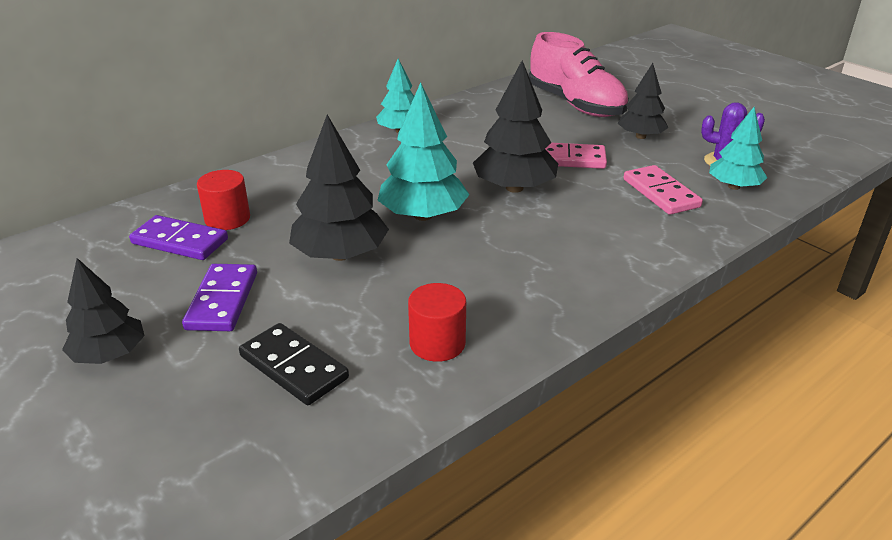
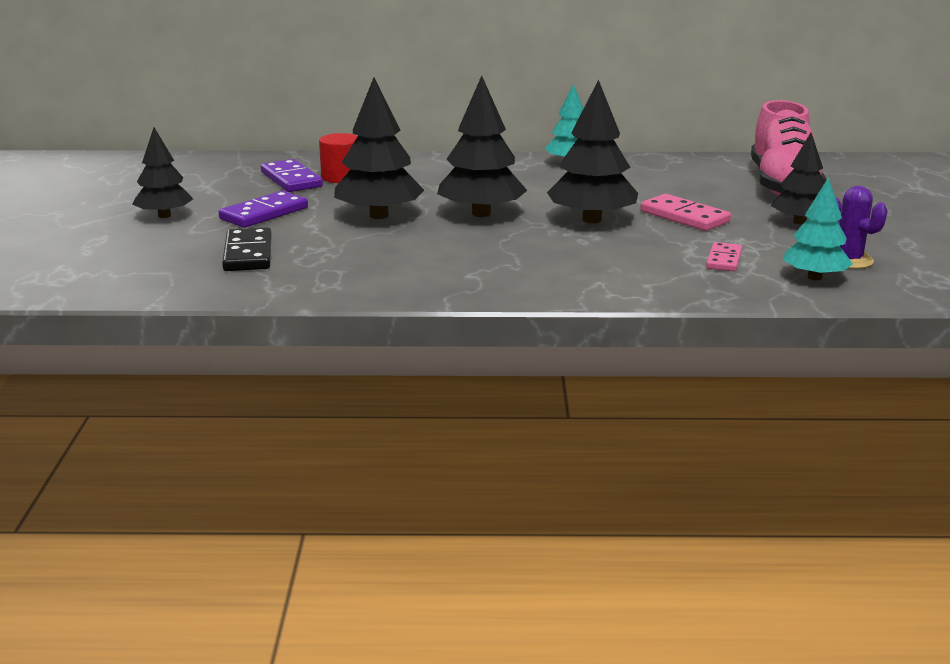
camera: 40 degrees right, 10 degrees down
turquoise tree [377,82,469,221] -> black tree [437,76,527,217]
red cylinder [408,283,466,362] -> none
pink domino [624,165,703,215] -> pink domino [706,242,742,271], size x0.64

